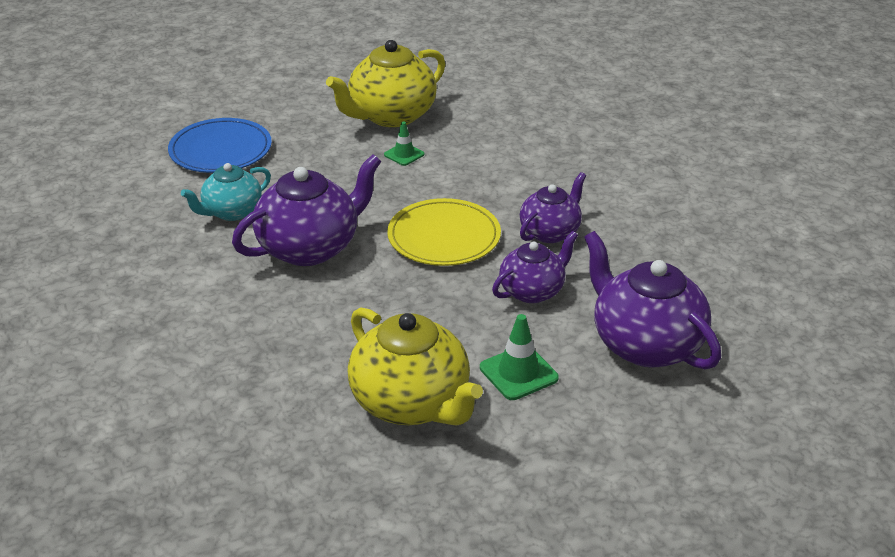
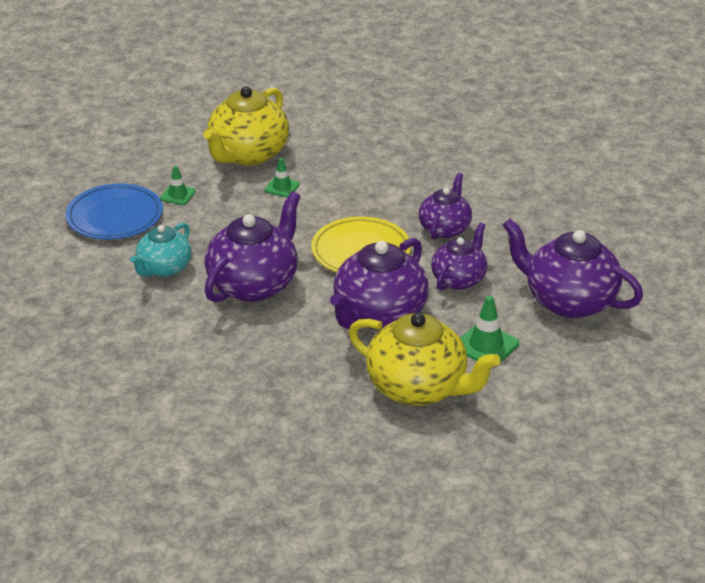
camera: 20 degrees left, 0 degrees up
none -> green traffic cone [160,166,196,205]
none -> purple teapot [330,238,428,330]

